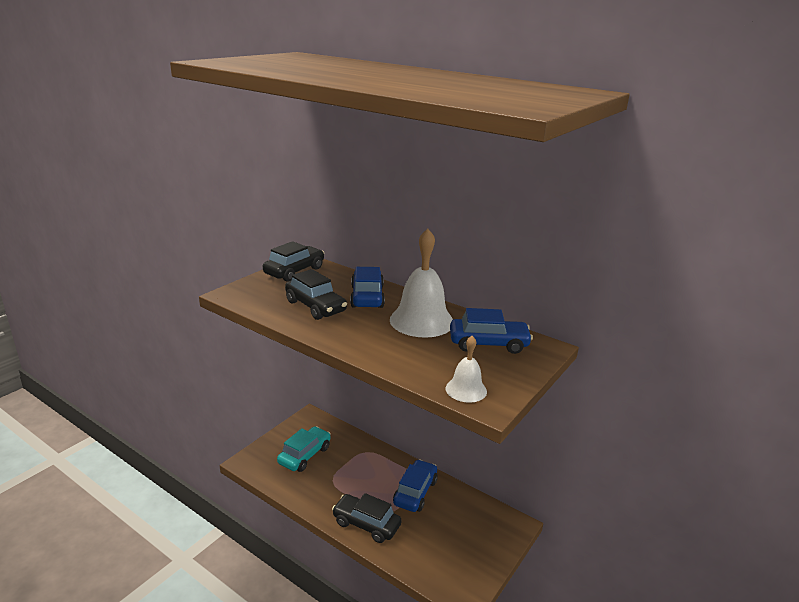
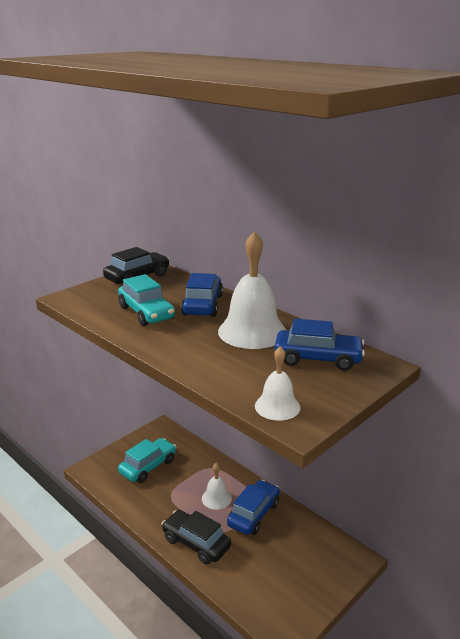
camera: 10 degrees right, 0 degrees up
black car [285,269,347,320] -> turquoise car [118,274,175,326]
none -> white bell [202,463,232,510]

